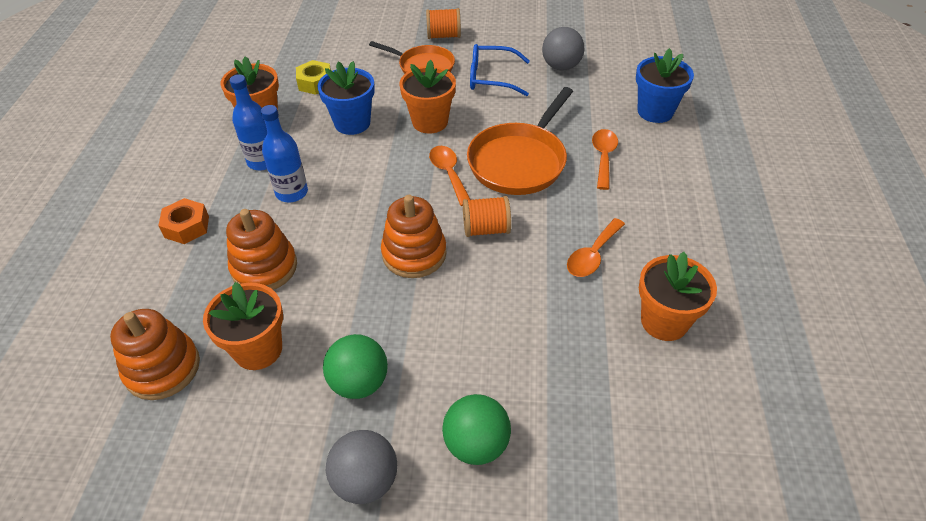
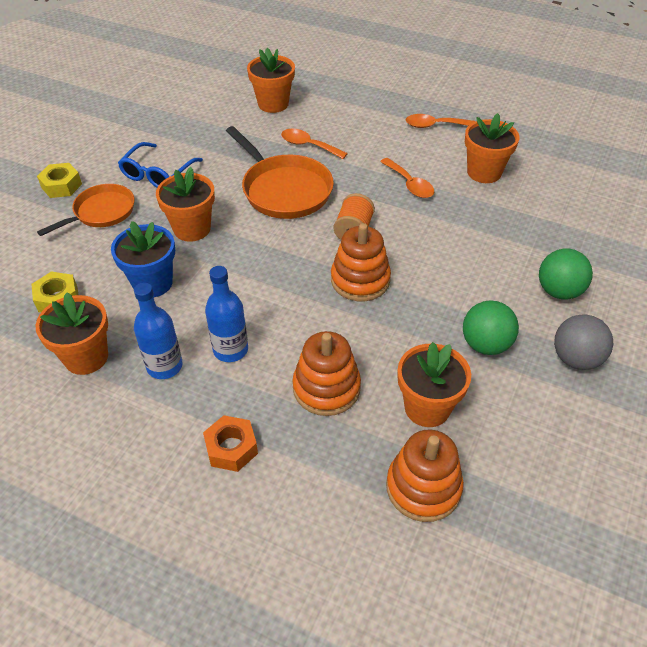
camera: 70 degrees left, 0 degrees up
orange spool [426,8,461,39] -> yellow nut [37,163,82,198]
orange spoon [429,146,471,206] -> orange spoon moved to [406,114,475,128]
grey ball [542,27,584,70] -> none
blue flower pot [636,48,694,123] -> orange flower pot [247,48,295,113]

